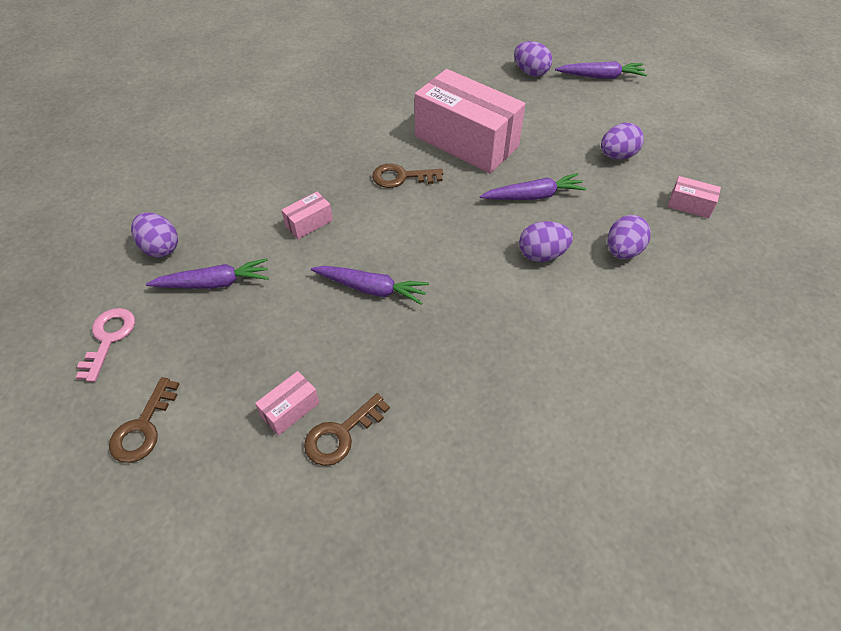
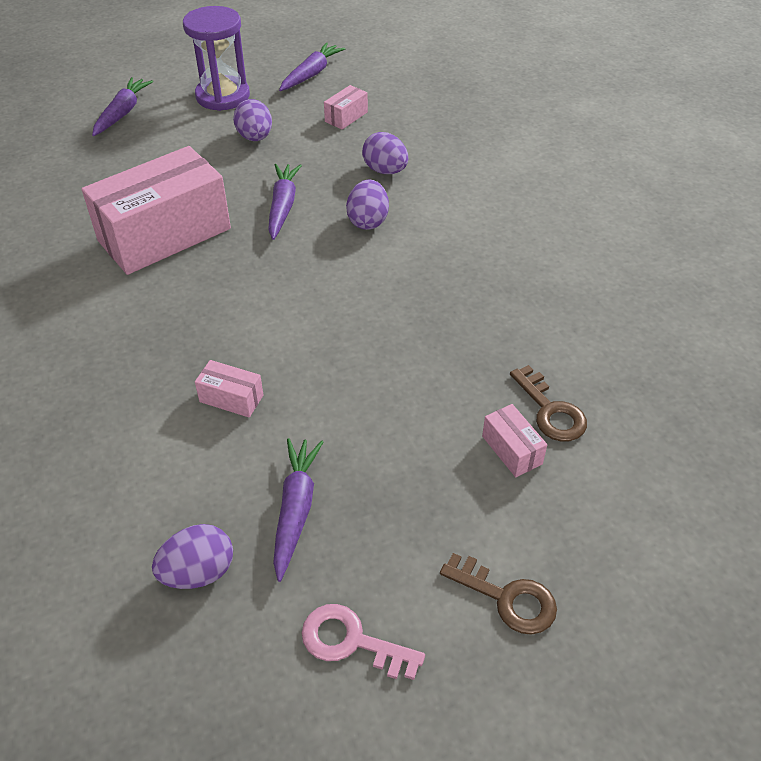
camera: 75 degrees left, 5 degrees down
pink box [282,192,333,239] -> pink box turned 45 degrees counterclockwise [195,360,263,417]
purple carrot [311,266,429,305] -> purple carrot moved to [279,42,345,91]
brown key [372,163,443,188] -> none
purple egg [514,41,552,76] -> none
none -> purple hourglass [183,6,250,111]

